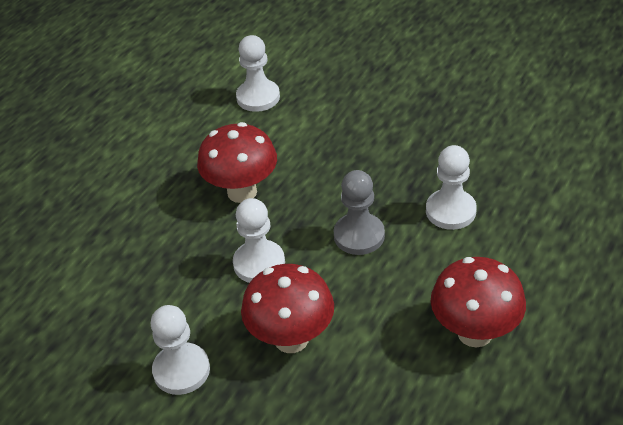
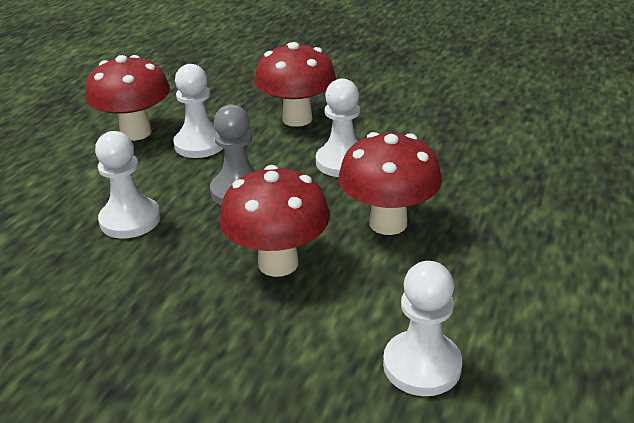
camera: 170 degrees right, 10 degrees down
white pawn [151,305,210,395] -> white pawn moved to [173,64,223,158]
none -> red mushroom [219,165,330,277]

